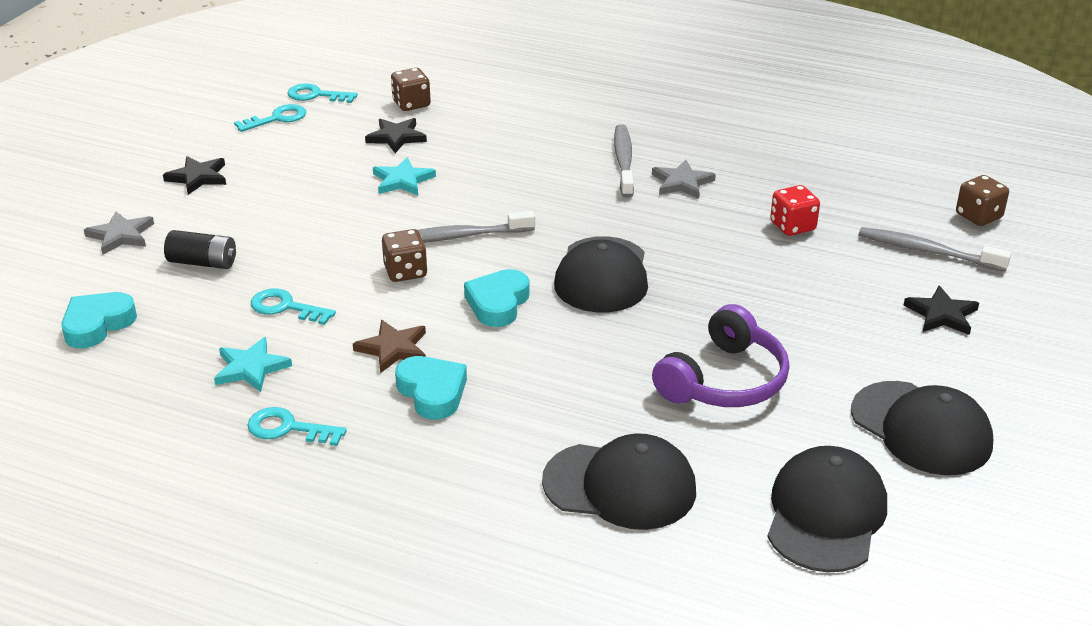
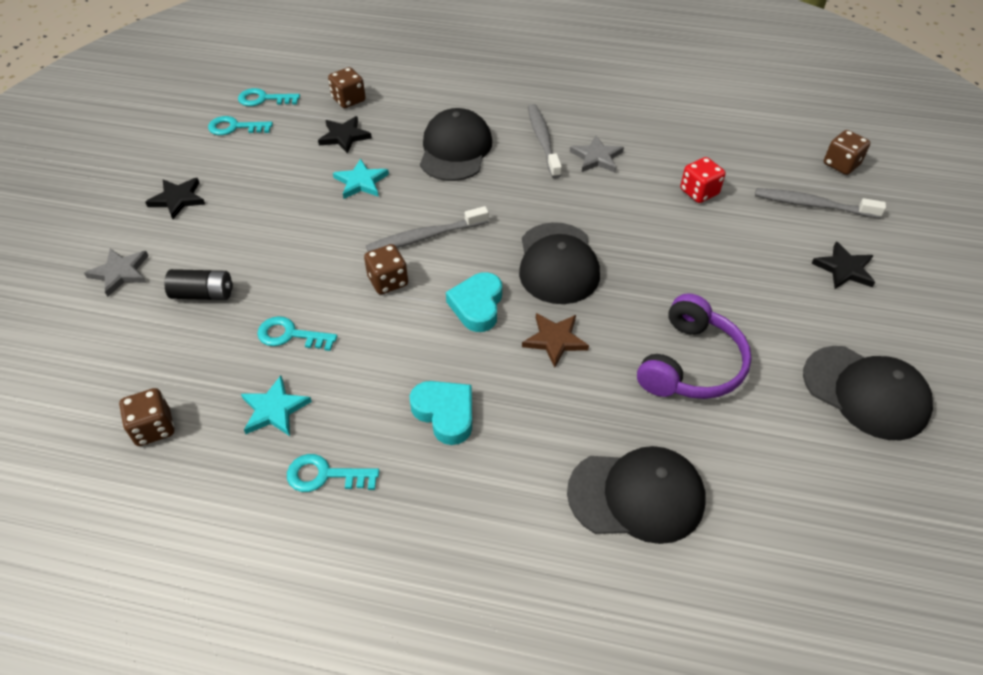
camera: 10 degrees left, 15 degrees up
turquoise heart [61,292,137,348] -> none
turquoise key [234,104,306,132] -> turquoise key turned 135 degrees counterclockwise [208,116,273,135]
brown star [353,320,426,373] -> brown star moved to [522,313,589,368]
black cap [768,446,887,573] -> black cap moved to [420,108,492,181]
none -> brown dice [119,388,174,446]

